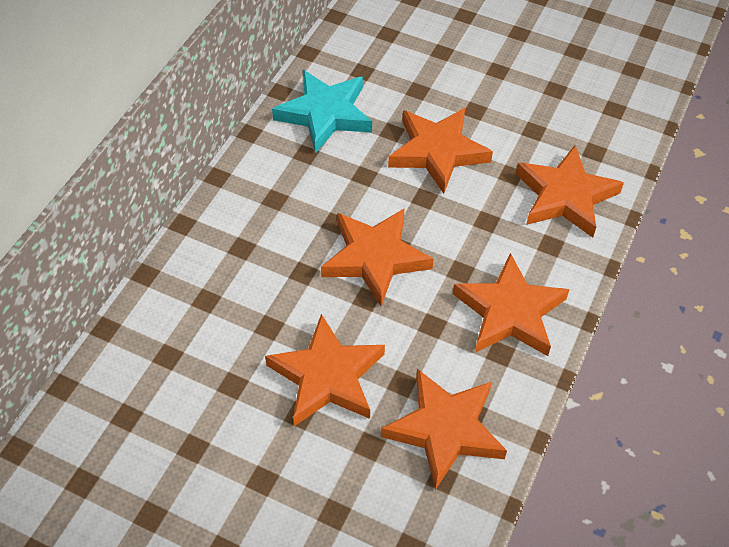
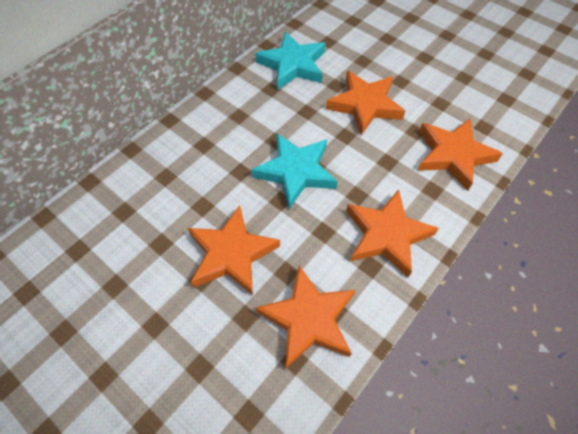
camera: 15 degrees right, 5 degrees up
orange star [321,208,434,306] -> turquoise star [252,133,338,209]

